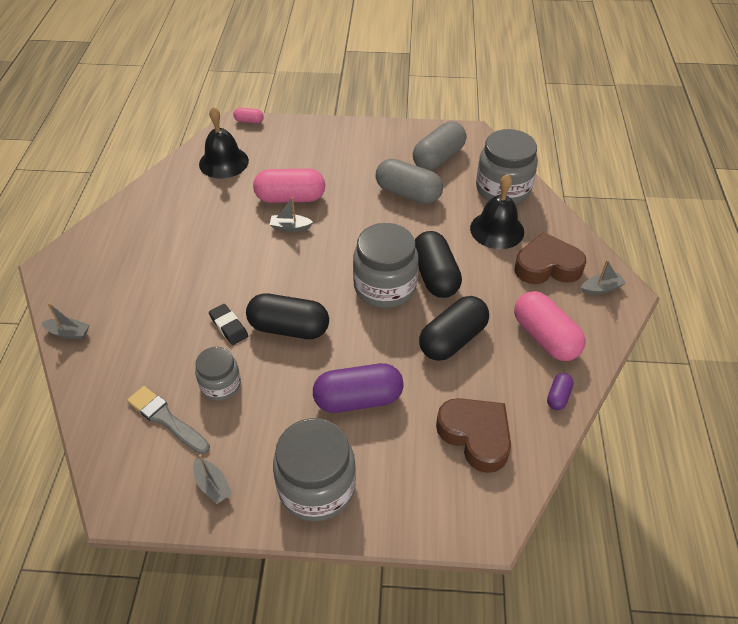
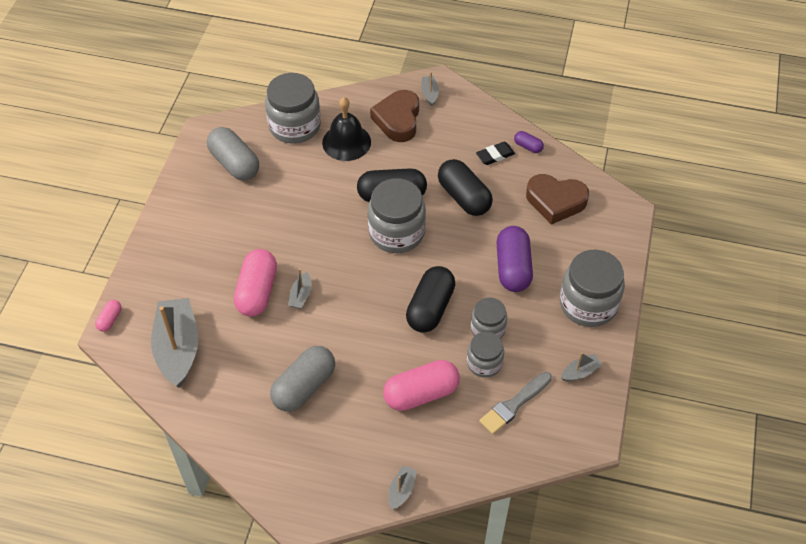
camera: 80 degrees left, 5 degrees up
black bell [199,107,249,179] -> grey boat [151,298,198,388]
black eraser [209,304,248,345] -> black eraser moved to [476,142,515,165]
grey capsule [376,159,443,204] -> grey capsule moved to [270,346,335,412]
brown heart [436,398,511,473] -> brown heart turned 135 degrees counterclockwise [526,174,589,225]
pink capsule [514,291,586,361] -> pink capsule moved to [383,360,460,411]
none -> grey jar [471,298,507,339]

